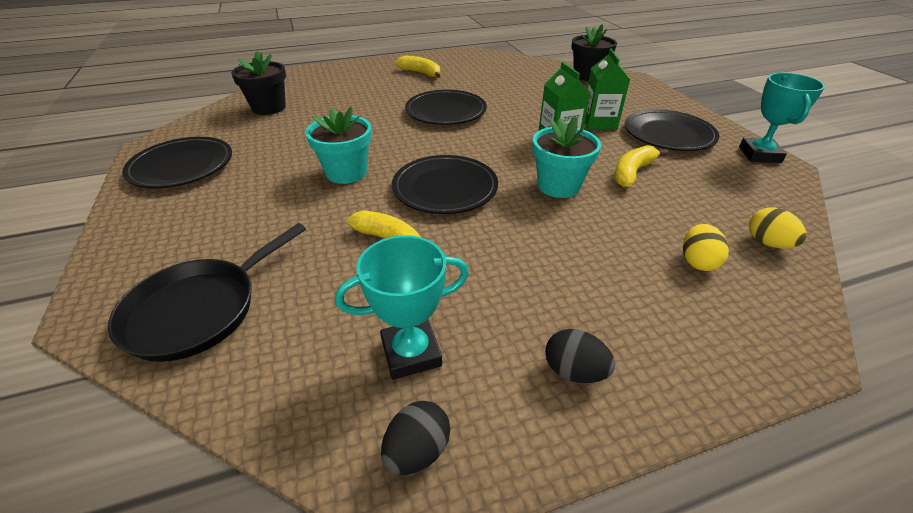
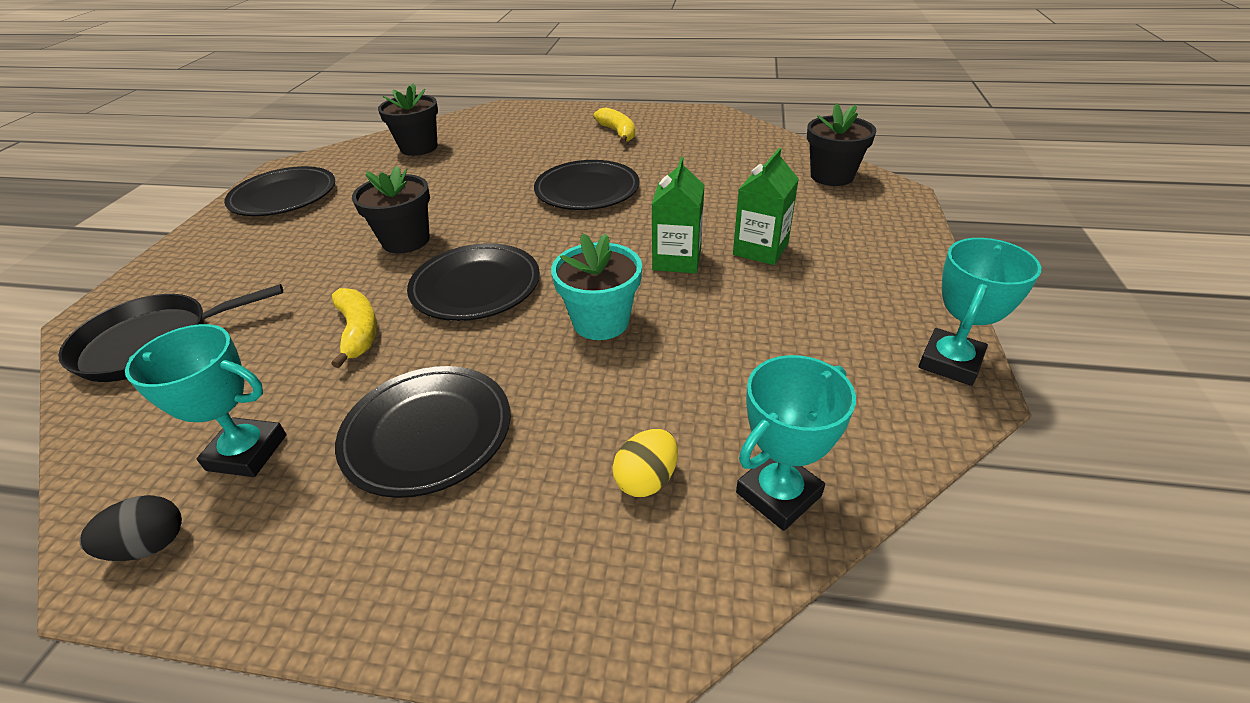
camera: 30 degrees right, 0 degrees up
turquoise flower pot [305,106,372,184] -> black flower pot [352,166,430,254]
black egg [545,329,615,383] -> none
yellow banana [614,145,668,187] -> none
black plate [625,109,719,151] -> black plate moved to [335,366,511,498]
yellow egg [749,207,806,249] -> turquoise trophy [736,355,856,531]

